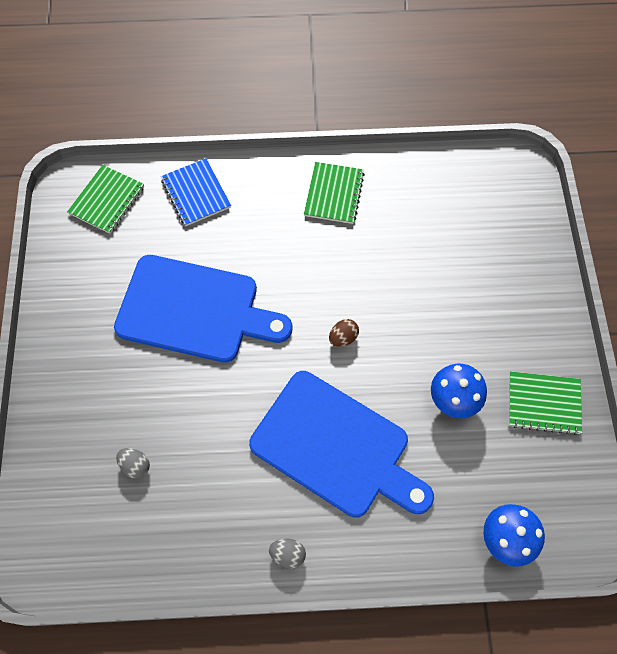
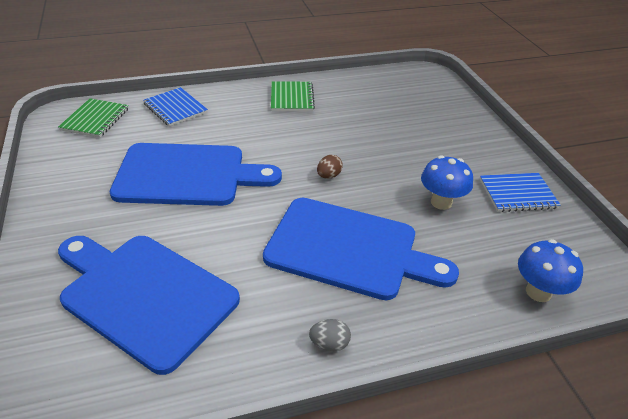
camera: 15 degrees left, 25 degrees down
grey egg [116,448,150,479] -> blue cutting board [58,236,240,375]
green notebook [509,371,582,435] -> blue notebook [480,173,561,212]

